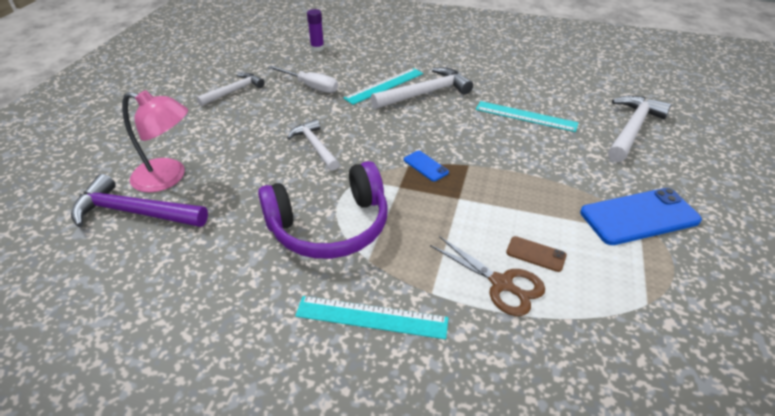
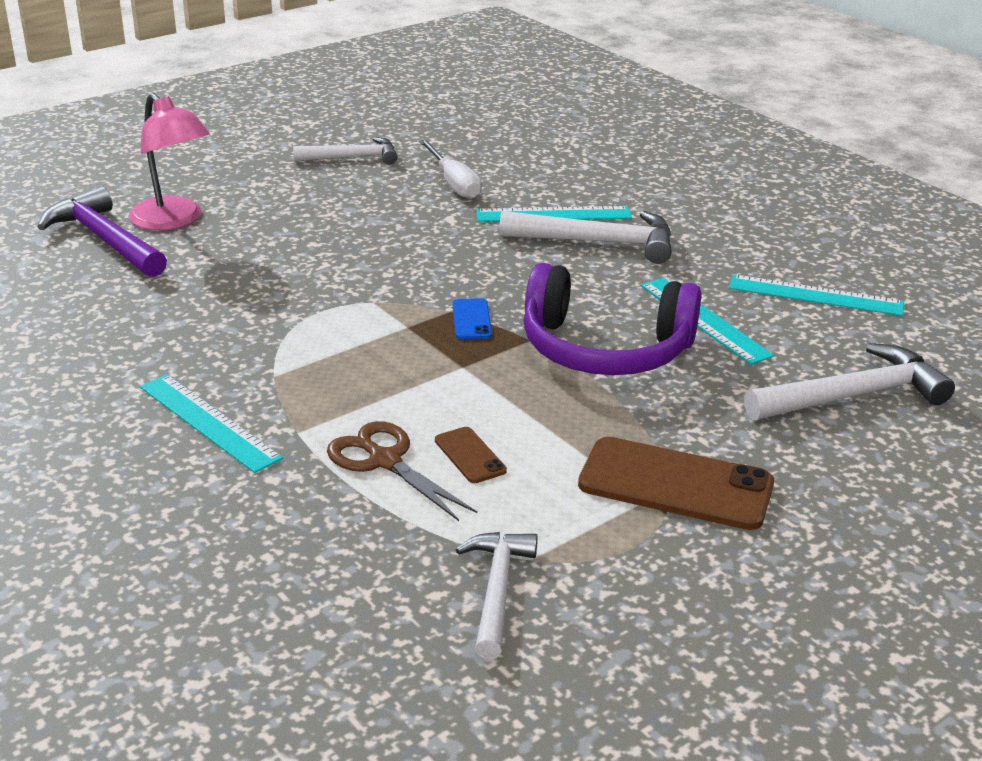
camera: 35 degrees right, 10 degrees down
purple headphones [258,161,388,259] -> purple headphones moved to [523,263,701,375]
white hammer [287,119,340,171] -> white hammer moved to [456,532,537,660]
purple glue stick [307,9,324,52] -> none
brown scissors [430,236,545,316] -> brown scissors turned 150 degrees clockwise [327,421,477,521]
blue phone [580,188,702,245] -> brown phone [578,437,774,530]
none -> turquoise ruler [729,274,904,316]

